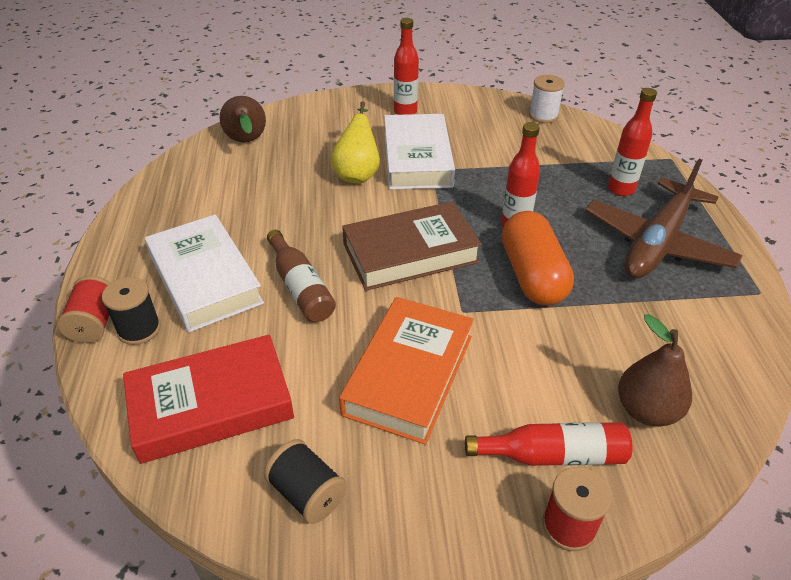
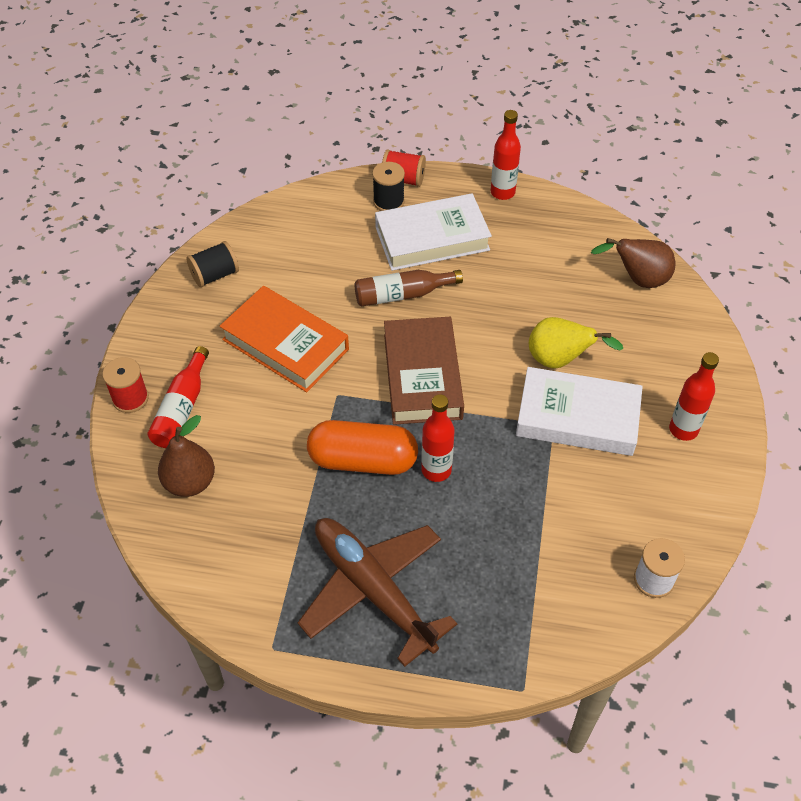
camera: 105 degrees right, 10 degrees up
red book [123,334,294,464] -> none
red bottle [608,88,657,196] -> red bottle moved to [491,110,521,200]

